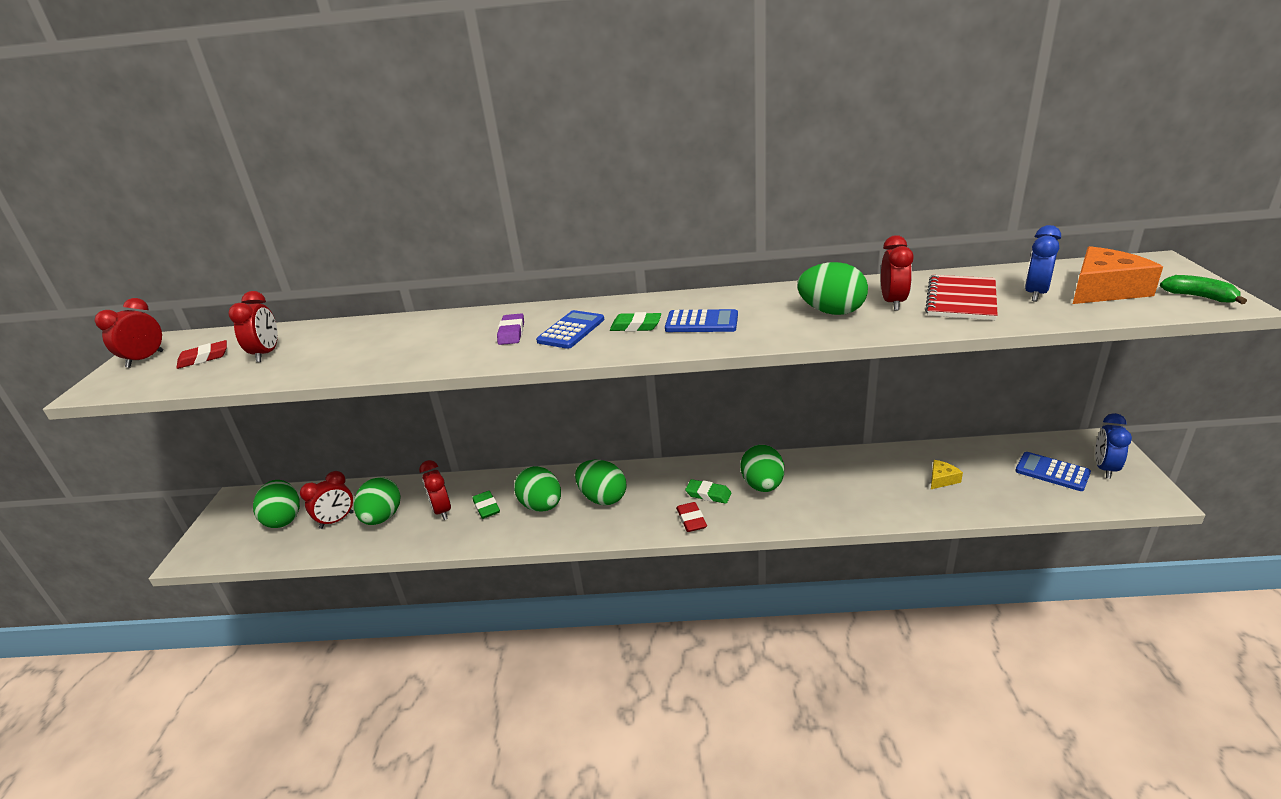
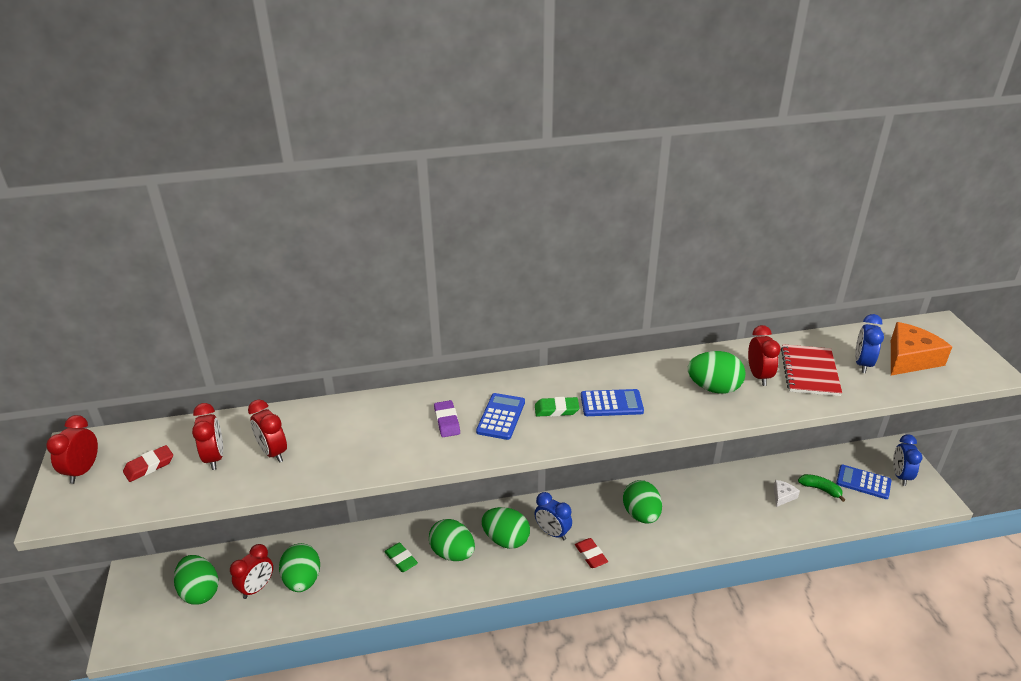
camera: 15 degrees left, 5 degrees up
red clock [419,460,451,520] -> red clock moved to [248,400,287,463]
green eraser [685,479,732,504] -> none
yellow cheese [931,460,963,489] -> white cheese [774,480,800,507]
green banana [1160,275,1247,304] -> green banana moved to [798,474,845,502]
none -> blue clock [534,492,572,540]

